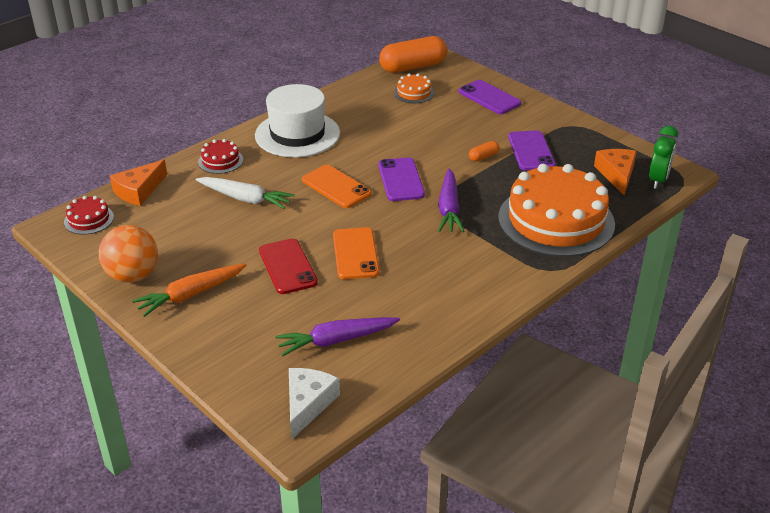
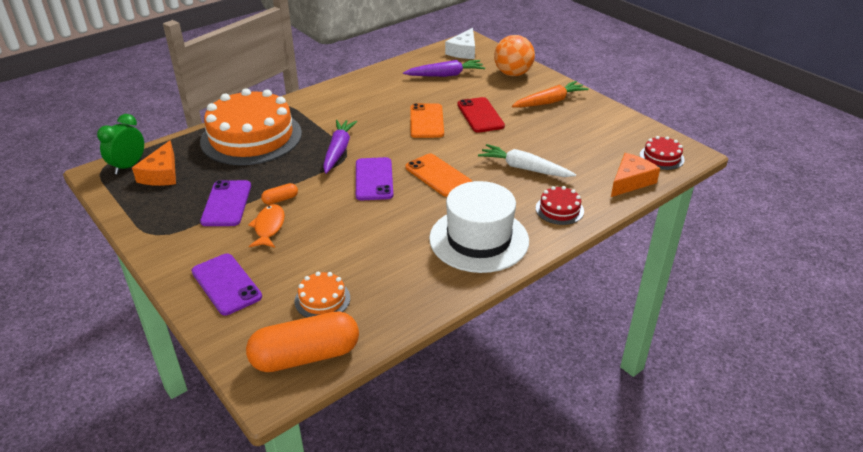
camera: 175 degrees left, 0 degrees up
orange ball [99,225,158,283] -> orange ball moved to [494,35,535,76]
none -> orange fish [248,204,285,248]

